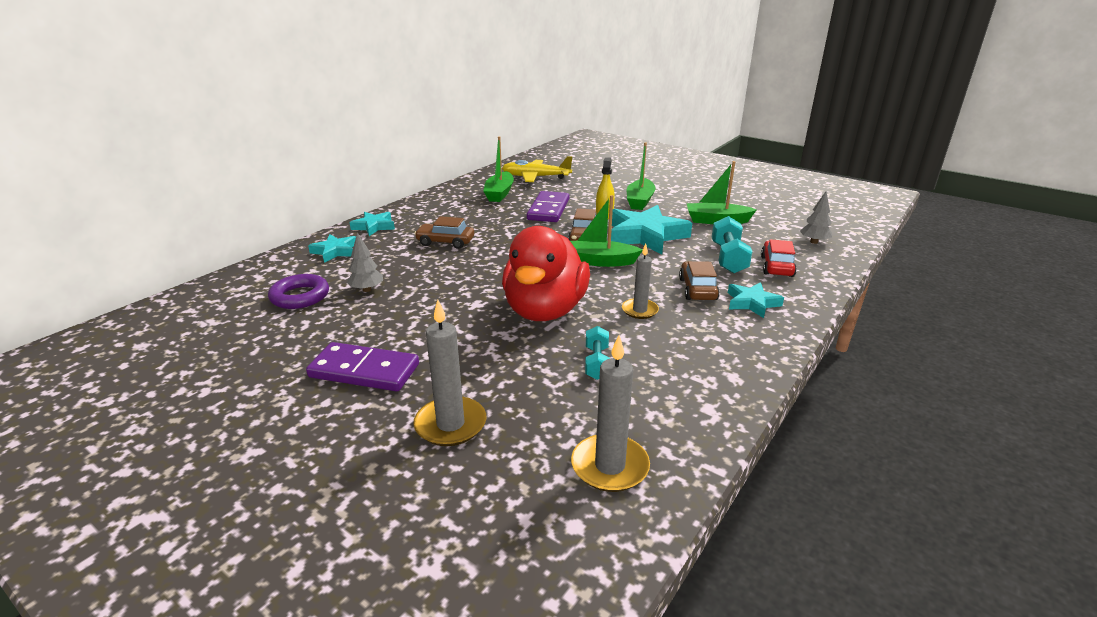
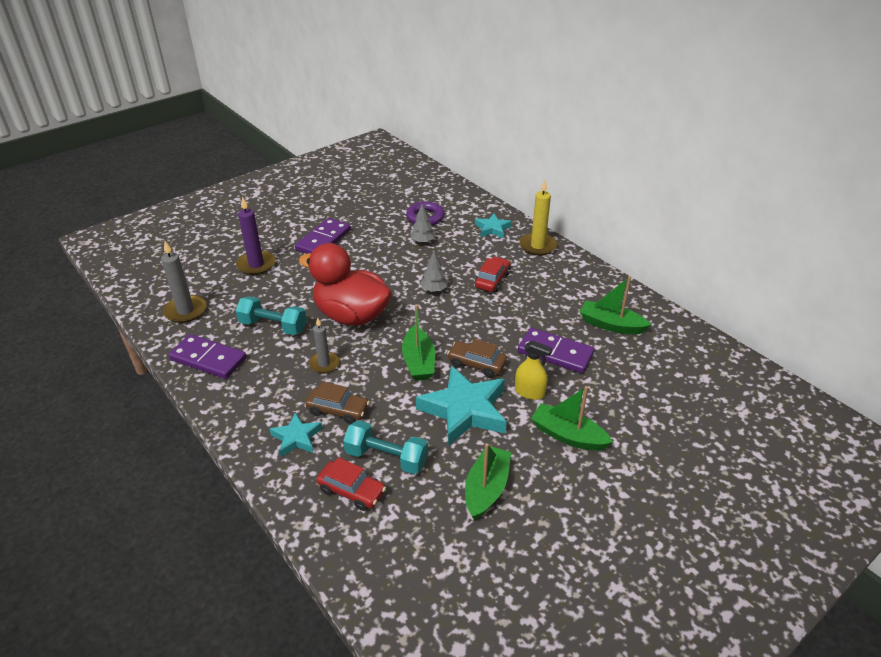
camera: 105 degrees right, 10 degrees up
turquoise star [349,212,395,236] -> yellow candle [519,180,557,256]
grey candle [413,299,487,446] -> purple candle [236,197,276,275]
brown car [414,216,474,249] -> red car [475,257,511,292]
yellow plane [502,156,572,182] -> none
green boat [570,195,643,267] -> green boat turned 150 degrees clockwise [402,305,435,381]
turquoise dumbbell [585,326,610,380] -> turquoise dumbbell [235,296,307,335], size x1.58
grey tree [800,191,832,244] -> grey tree moved to [420,251,448,292]
none -> purple domino [168,334,247,379]

